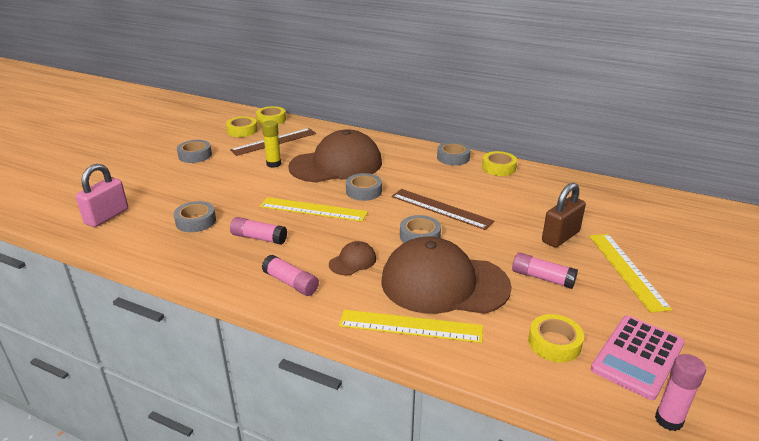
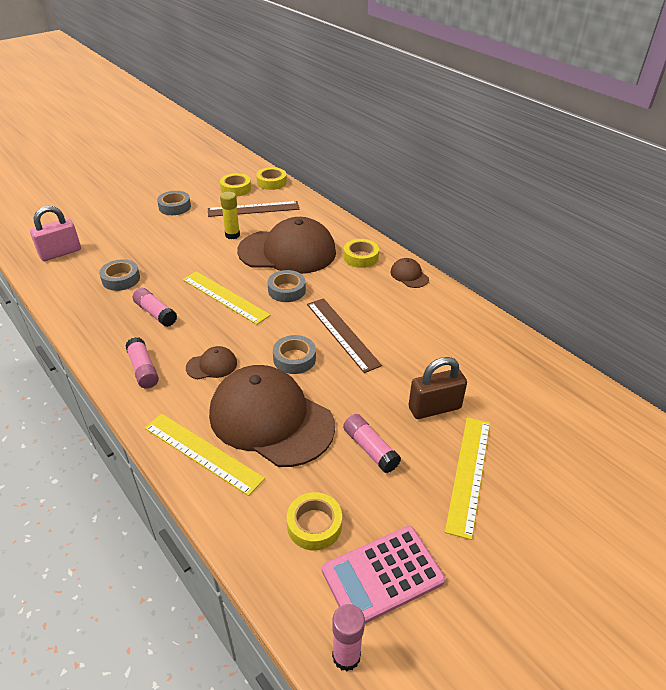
camera: 25 degrees right, 10 degrees up
grey tape [437,142,471,165] -> brown cap [391,258,429,288]
yellow tape [482,151,517,176] -> yellow tape moved to [344,239,379,268]

